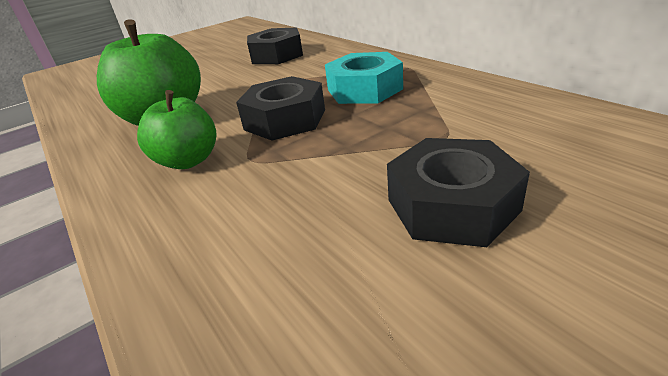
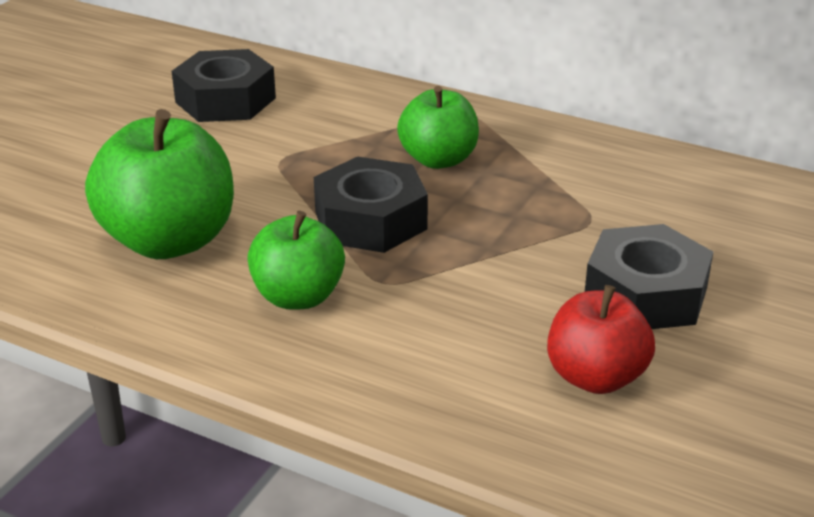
camera: 30 degrees left, 0 degrees up
turquoise nut [325,52,403,104] -> green apple [397,86,479,169]
none -> red apple [547,285,655,394]

